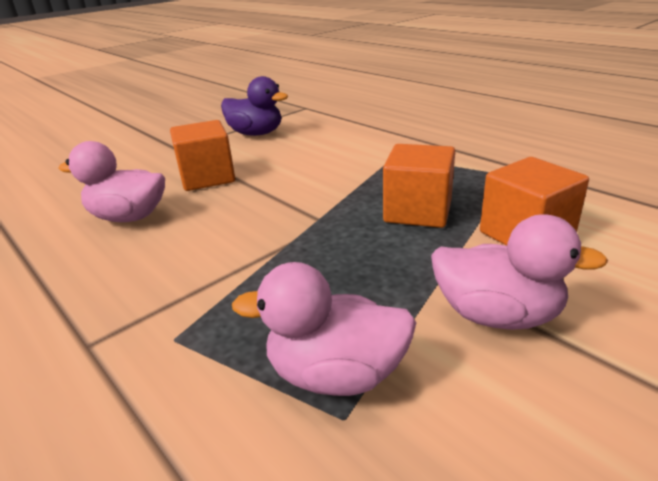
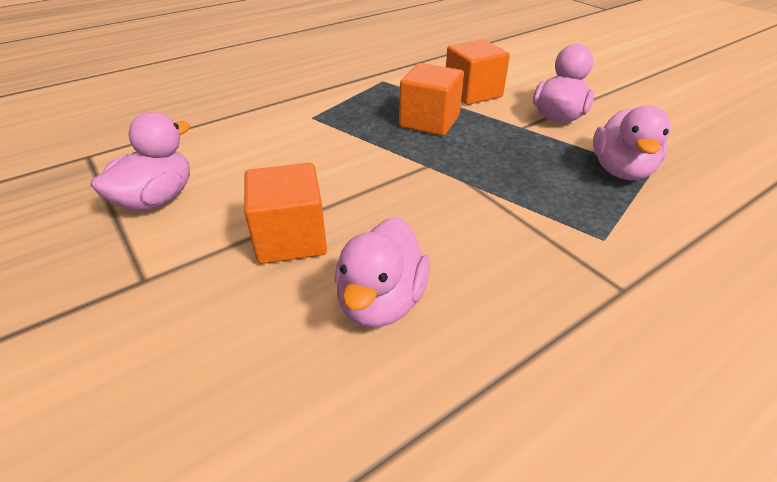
camera: 85 degrees left, 10 degrees up
purple duck [221,76,288,136] -> pink duck [90,112,190,211]

